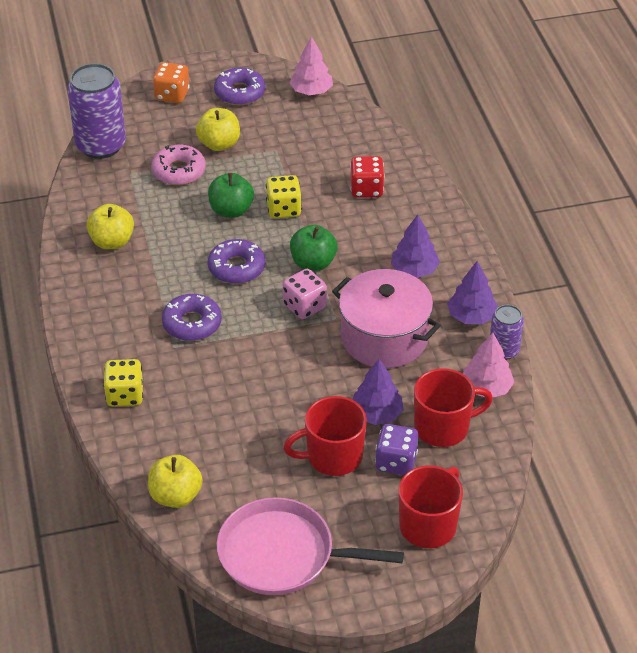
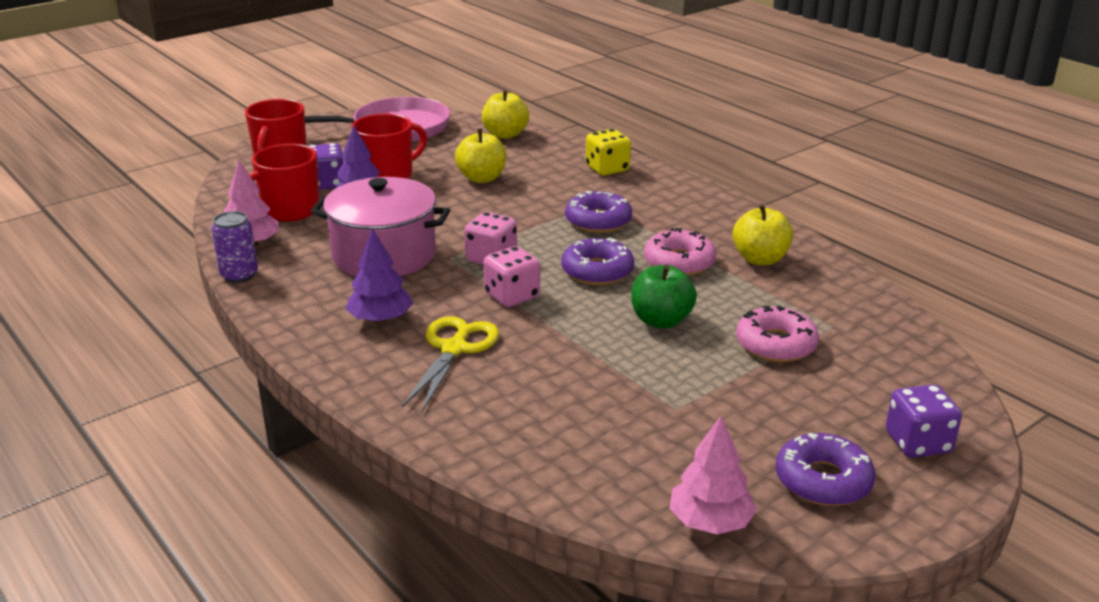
camera: 155 degrees right, 15 degrees down
purple can [67,63,126,159] -> none
orange dice [153,62,190,103] -> purple dice [886,384,962,458]
yellow apple [196,108,240,151] -> yellow apple moved to [455,129,506,183]
yellow dice [266,175,302,218] -> none
green apple [290,225,338,271] -> pink dice [484,246,540,307]
red dice [350,156,385,198] -> none
purple tree [447,261,498,324] -> none
none -> yellow scissors [402,316,499,411]
none -> pink donut [644,228,716,276]

